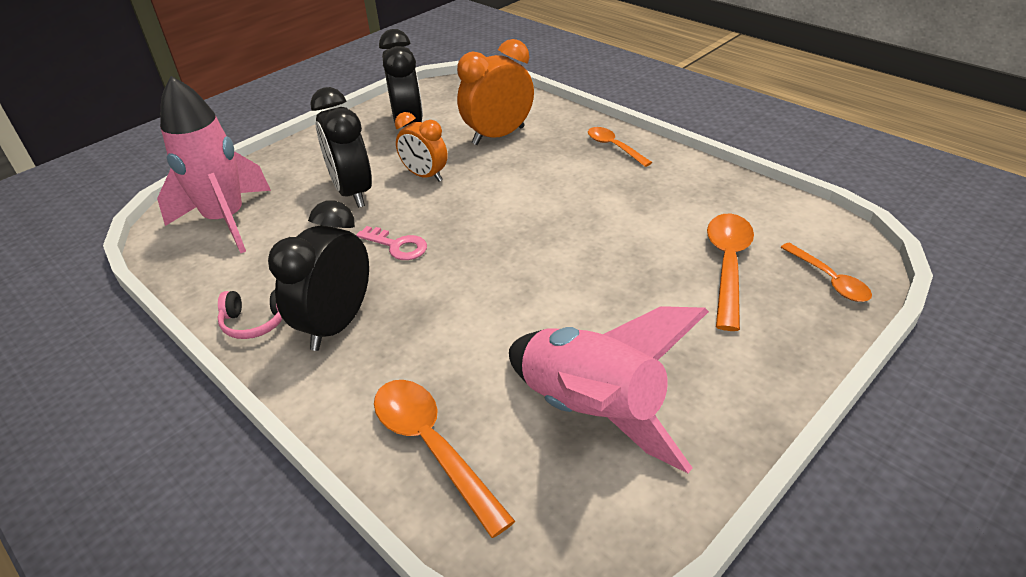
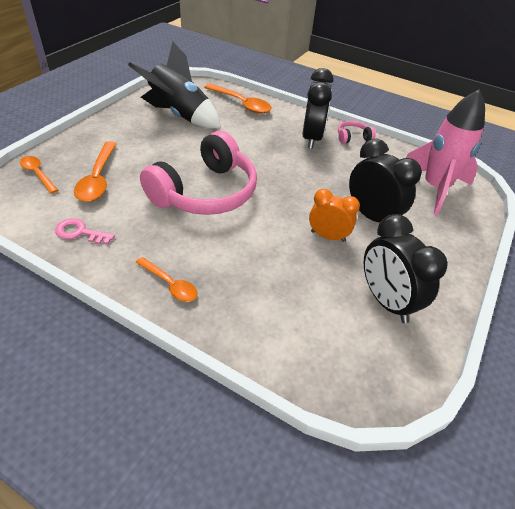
camera: 160 degrees right, 5 degrees up
pink key [356,226,427,260] -> pink key moved to [55,218,115,245]
orange clock [457,39,534,145] -> none
pink rocket [509,306,709,473] -> black rocket [128,41,221,129]
none -> pink headphones [140,131,257,215]

